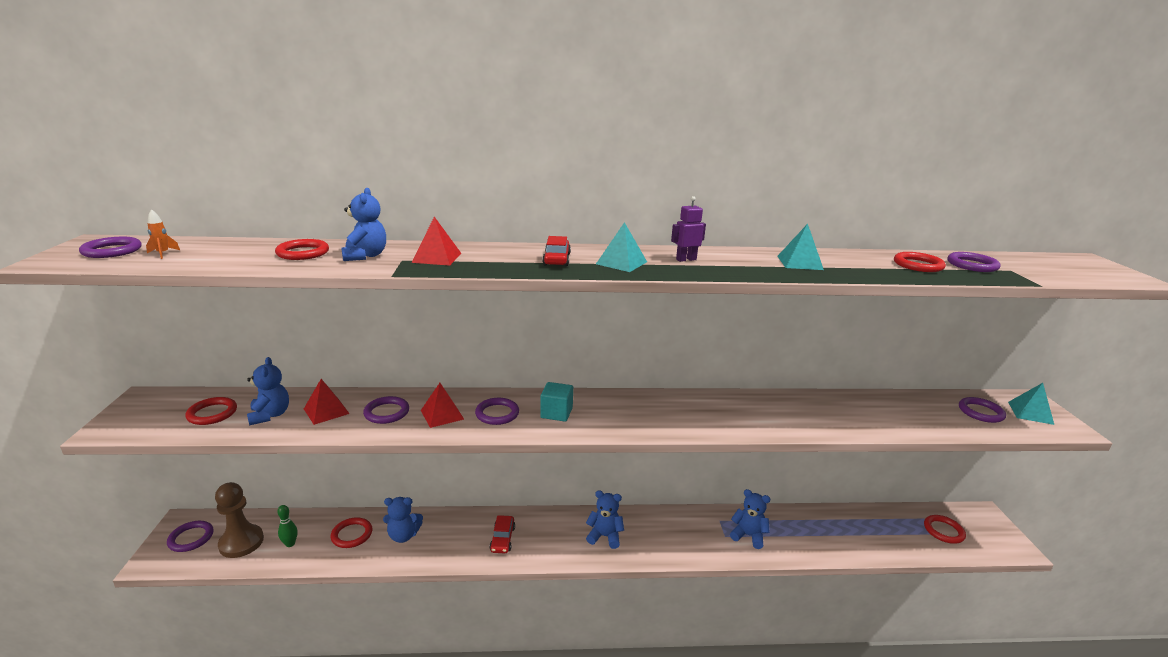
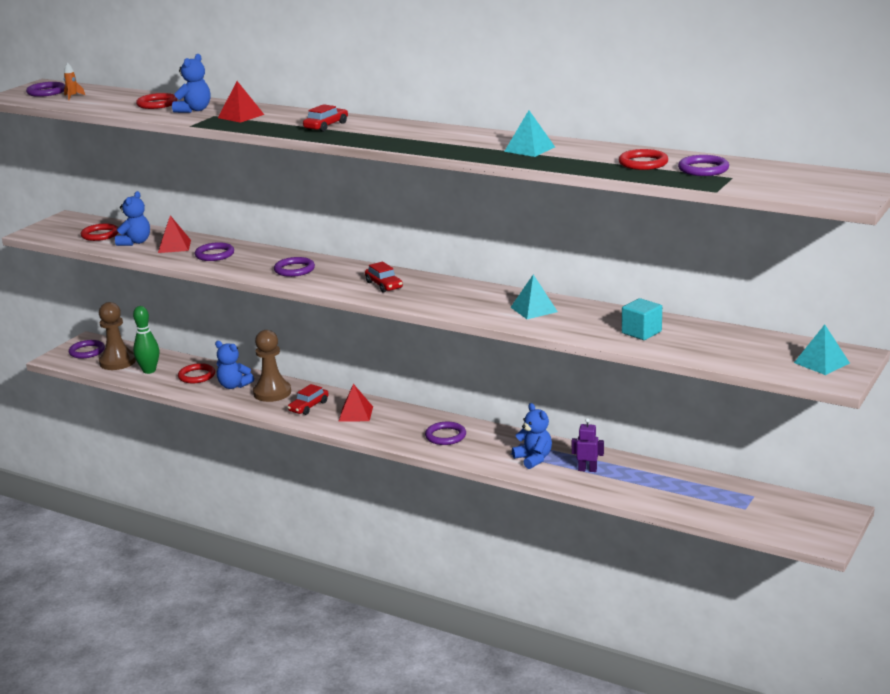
camera: 35 degrees right, 0 degrees up
green bowling pin [277,505,298,547] -> green bowling pin [133,306,159,374], size x1.60
red pyramid [421,383,464,428] -> red pyramid moved to [338,384,373,422]
turquoise cube [540,382,573,422] -> turquoise cube moved to [622,298,662,340]
blue teddy bear [586,491,624,549] -> none
turquoise pyramid [596,222,647,272] -> turquoise pyramid moved to [511,274,558,319]
purple robot [671,196,706,262] -> purple robot moved to [572,418,604,472]
red ring [924,515,966,544] -> none
purple ring [959,397,1006,423] -> purple ring moved to [425,422,466,445]
none -> brown pawn [253,330,291,402]
none -> red car [365,262,403,293]

